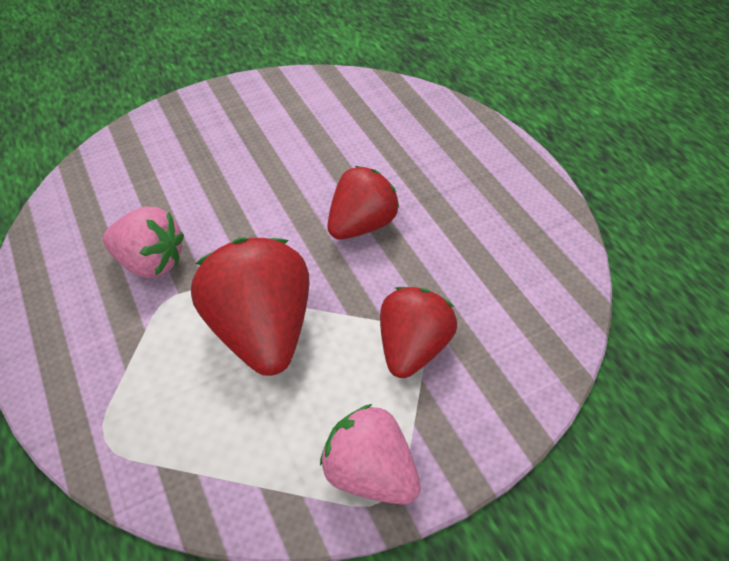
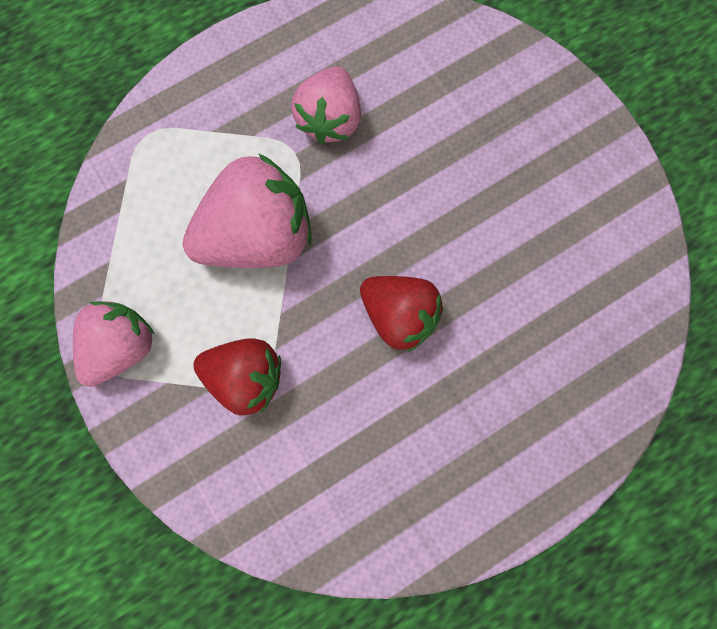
camera: 85 degrees right, 25 degrees up
red strawberry [191,237,309,376] -> pink strawberry [183,153,312,268]

